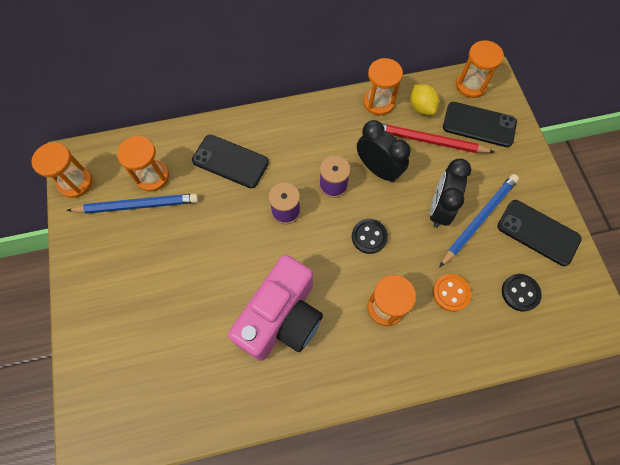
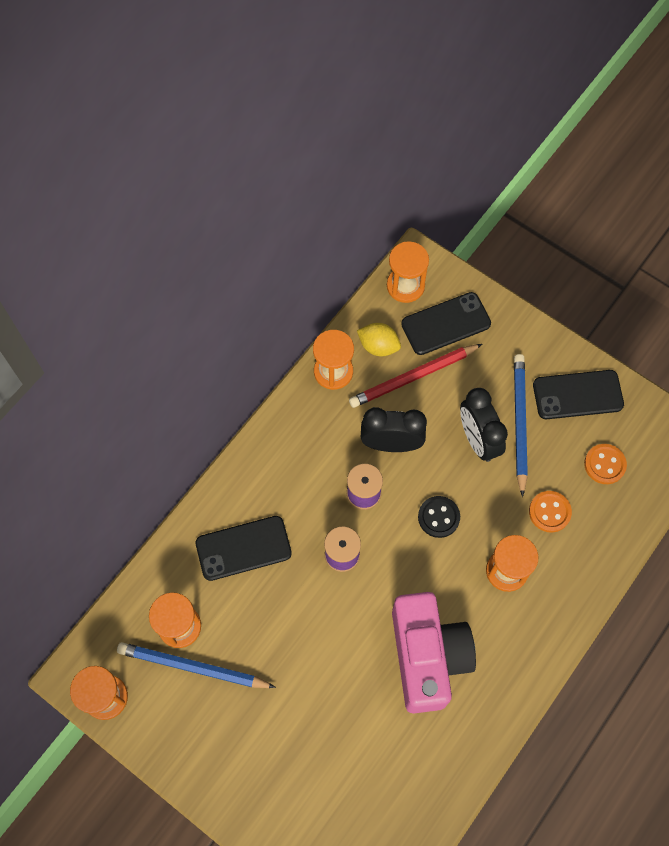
camera: 40 degrees left, 0 degrees up
blue pencil [66,193,199,214] -> blue pencil turned 120 degrees counterclockwise [117,642,276,688]
black button [502,274,542,312] -> orange button [584,444,627,484]

